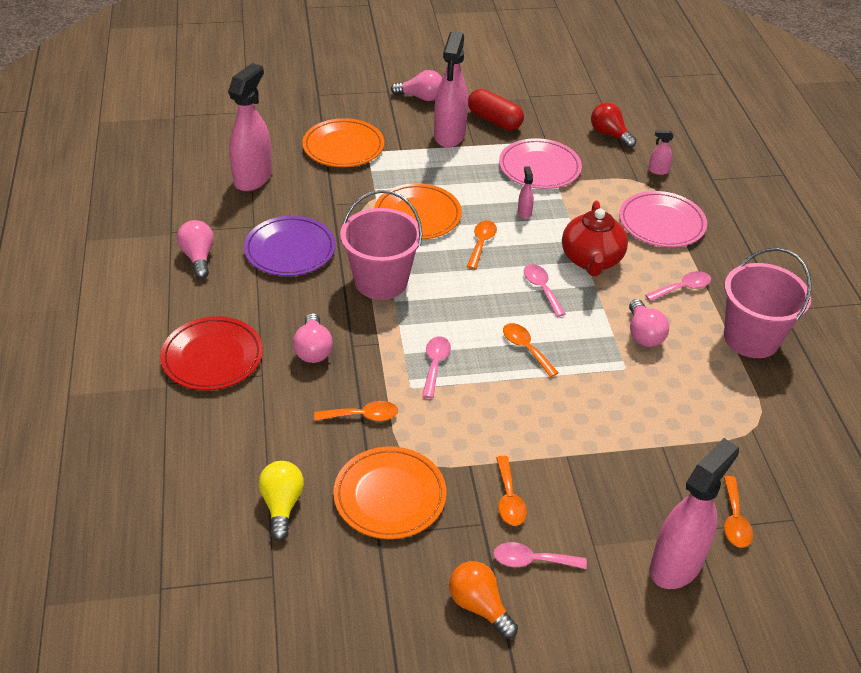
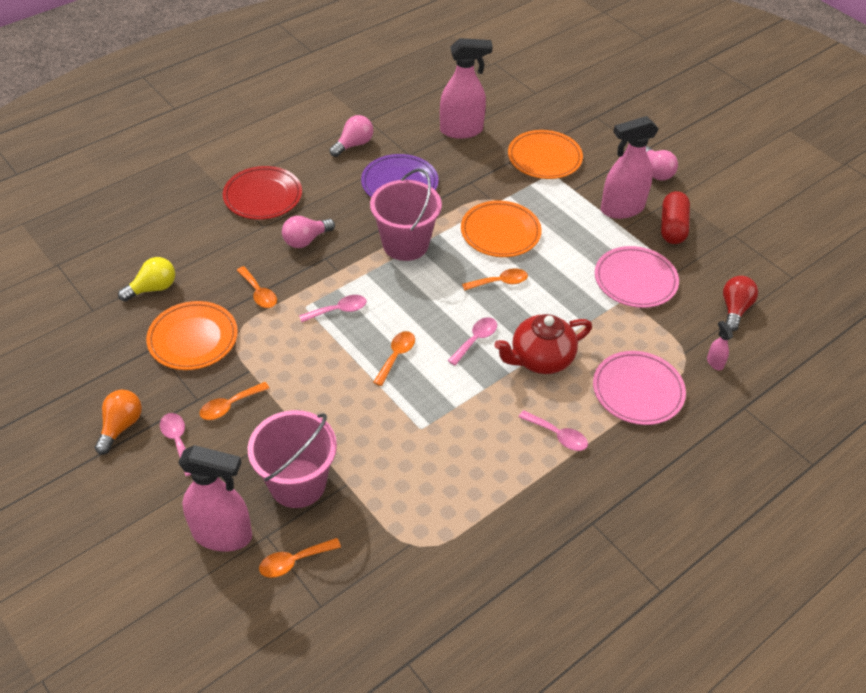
camera: 60 degrees right, 5 degrees up
pink spray bottle [518,166,534,219] -> none
pink light bulb [629,299,669,347] -> none
pink bucket [724,248,812,358] -> pink bucket moved to [247,410,337,508]

